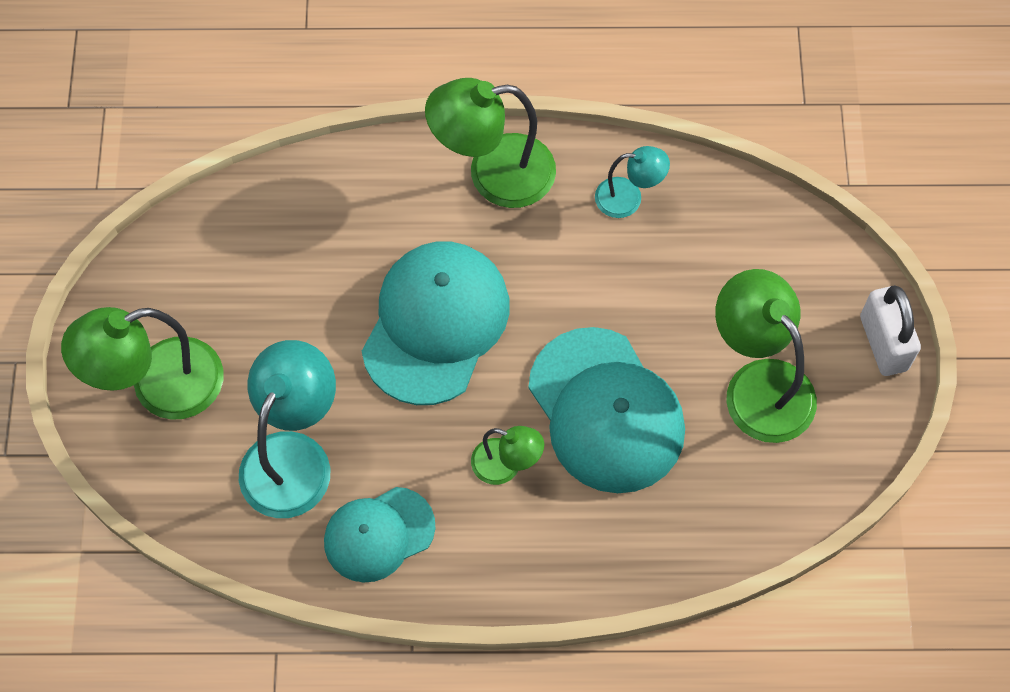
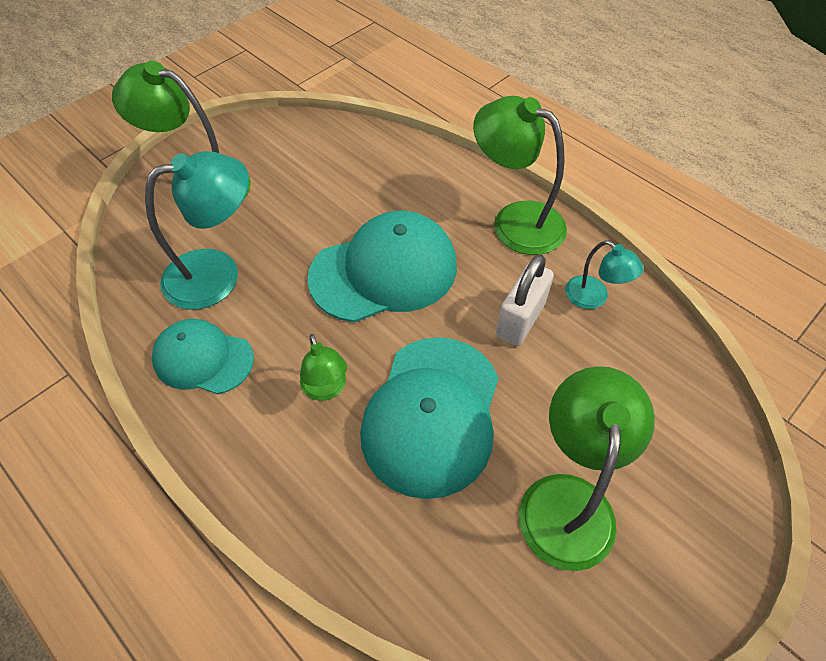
camera: 45 degrees right, 10 degrees down
white padlock [860,285,921,376] -> white padlock moved to [496,254,554,346]

